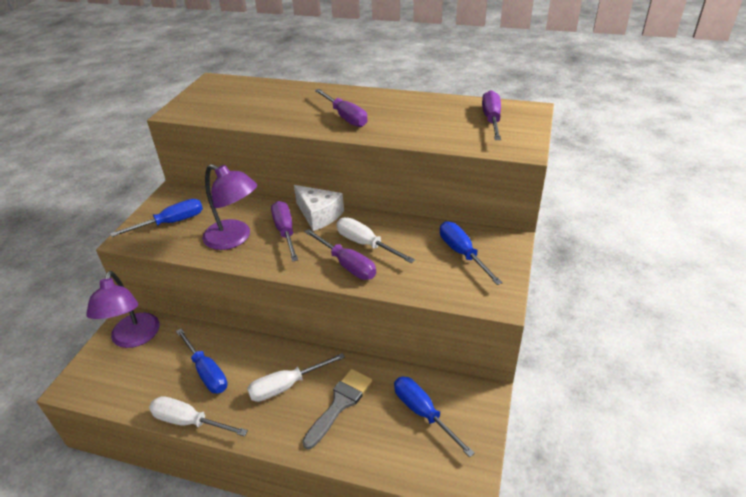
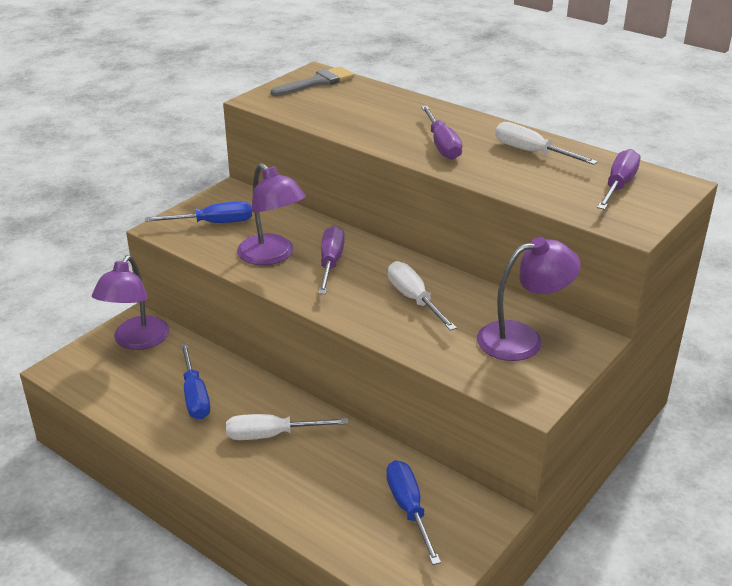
camera: 20 degrees right, 5 degrees down
white screwdriver [149,396,248,436] -> white screwdriver moved to [495,122,598,165]
white cheese [294,185,344,231] -> none
grey brush [302,369,372,449] -> grey brush moved to [271,66,354,96]
purple screwdriver [304,229,376,280] -> none
blue screwdriver [440,221,503,285] -> purple lamp [477,237,581,361]

